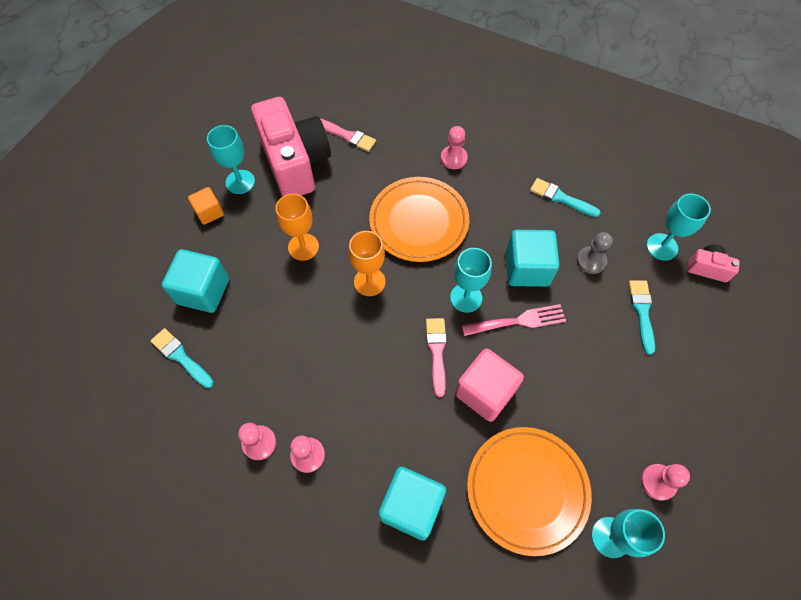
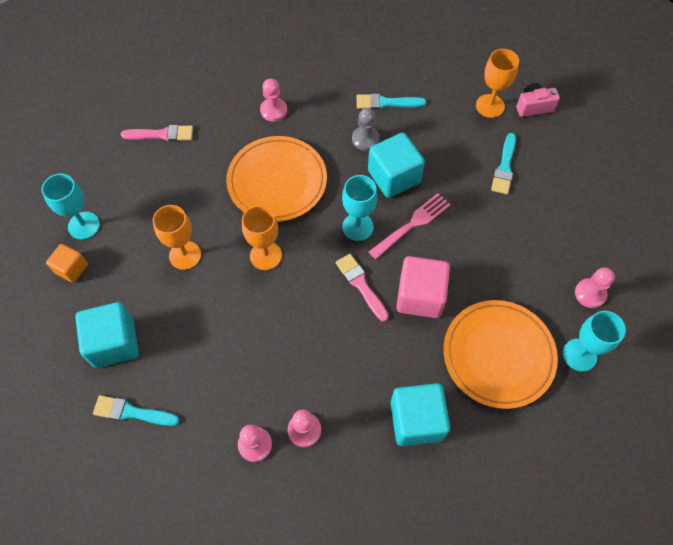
camera: 30 degrees left, 0 degrees up
pink camera [251,97,331,197] -> none
grey pawn [577,232,613,274] -> grey pawn moved to [352,108,380,151]
turquoise brush [629,280,655,355] -> turquoise brush turned 135 degrees counterclockwise [491,133,516,194]
turquoise goblet [647,194,711,260] -> orange goblet [476,49,519,118]

